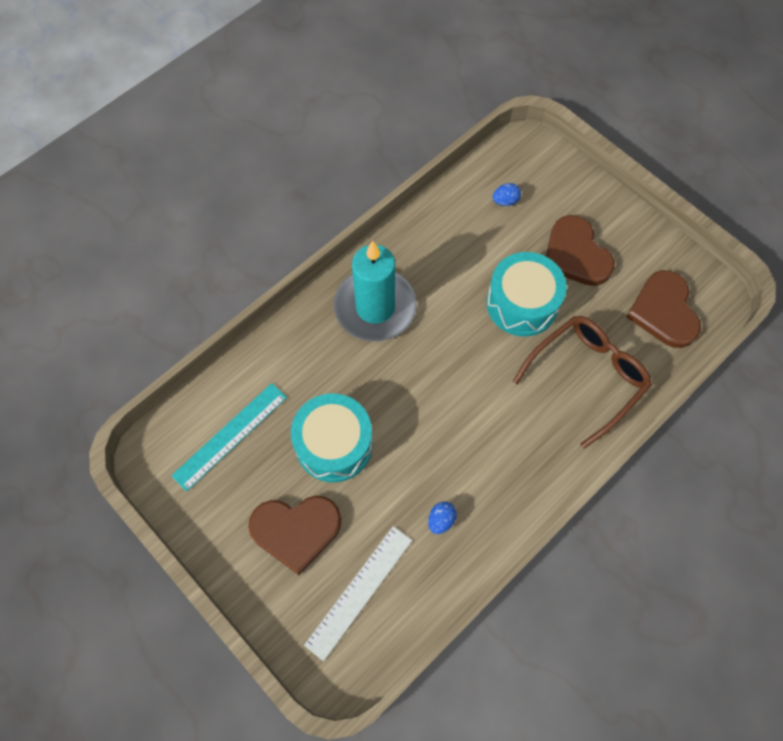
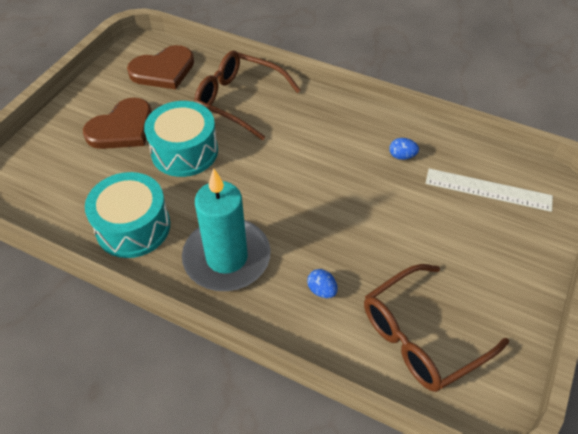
camera: 110 degrees left, 15 degrees down
turquoise ruler [171,383,287,492] -> brown glasses [364,264,509,392]
brown heart [248,496,342,575] -> none
turquoise drum [291,393,373,482] -> turquoise drum moved to [85,172,170,258]
blue egg [493,183,521,206] -> blue egg moved to [307,269,338,298]

